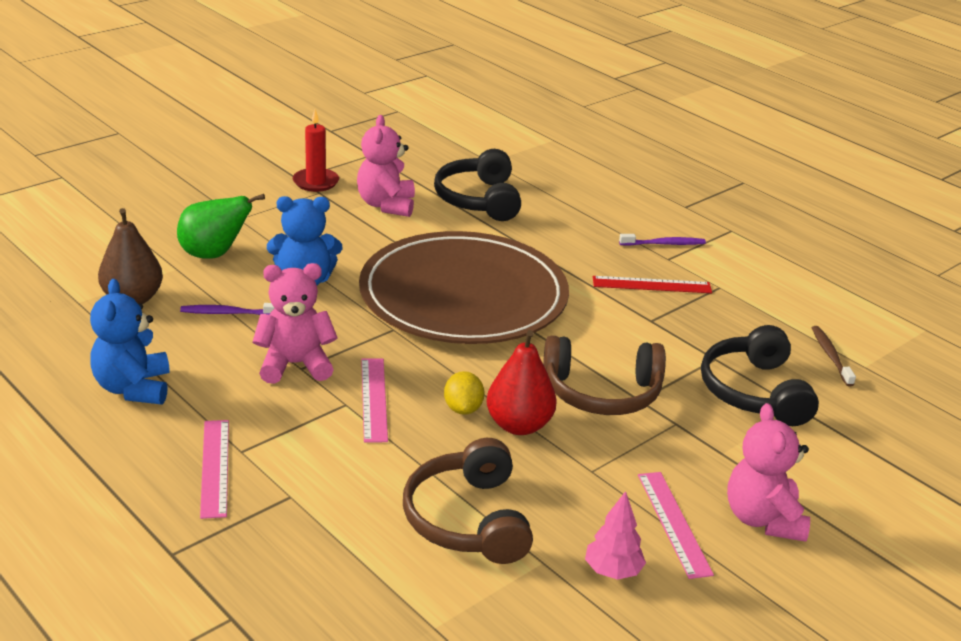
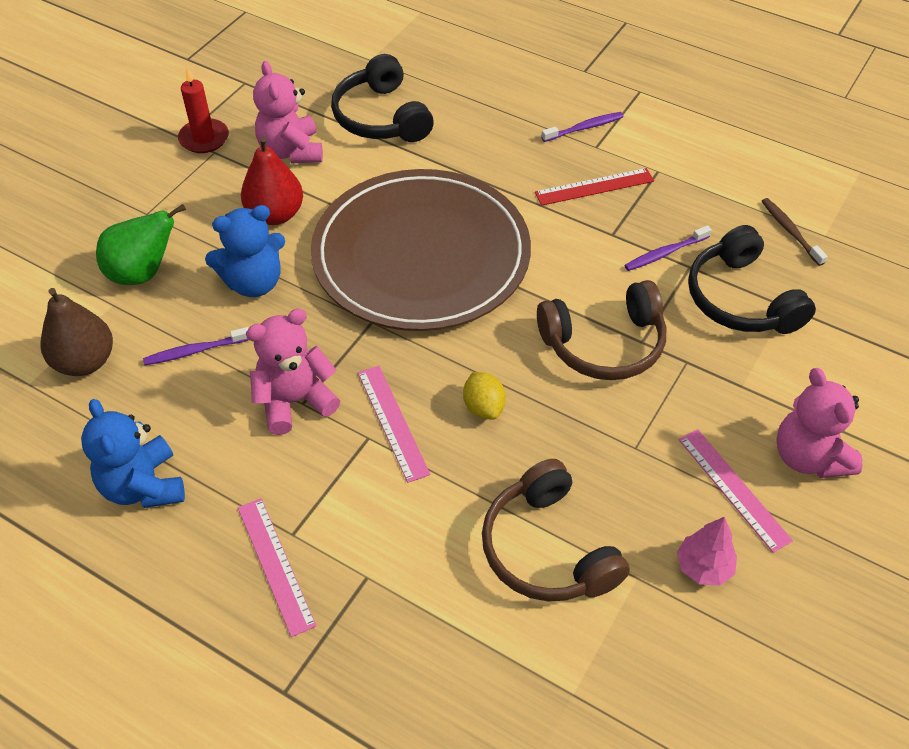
camera: 15 degrees left, 20 degrees up
red pear [486,330,557,435] -> red pear moved to [241,137,303,225]
none -> purple toothbrush [624,225,712,271]

